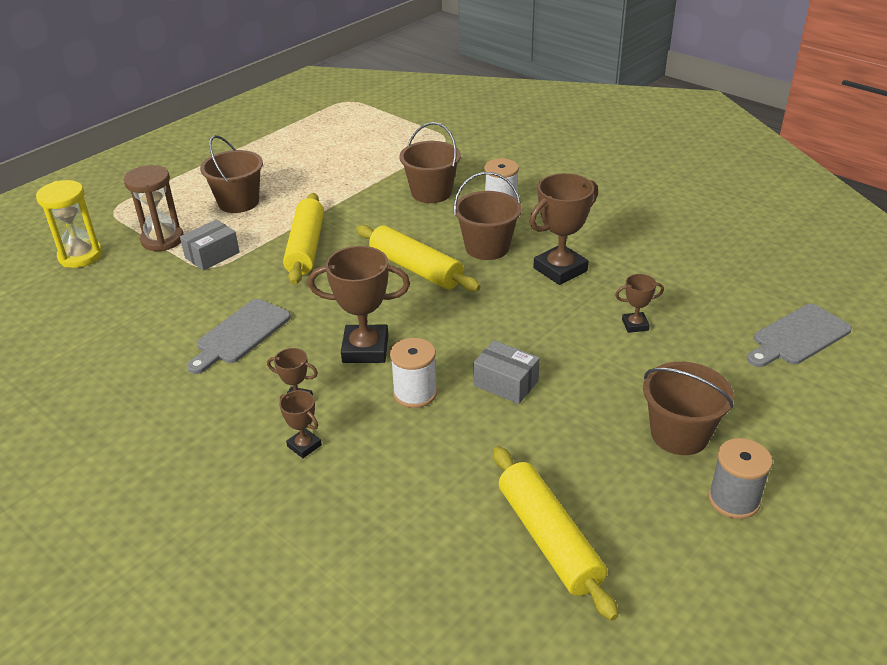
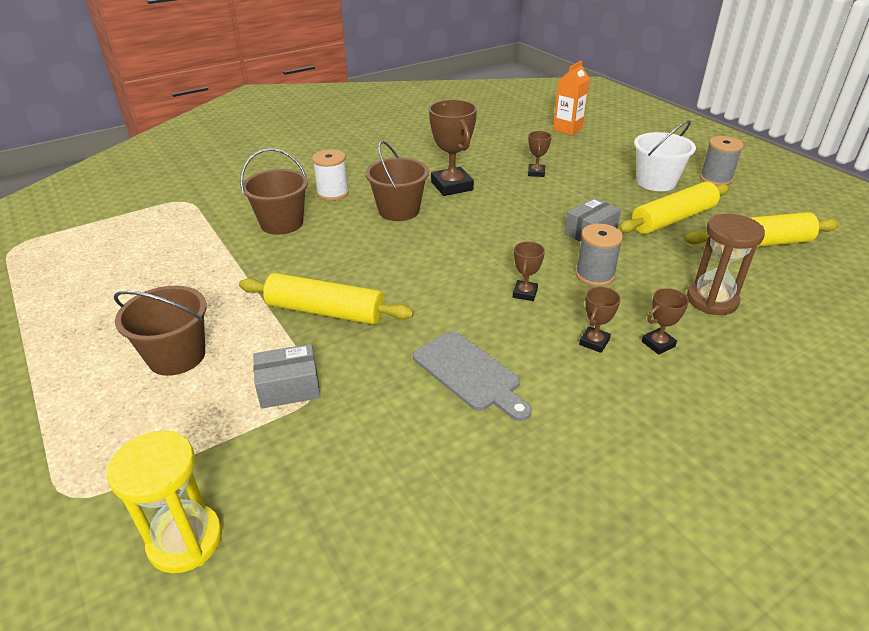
camera: 75 degrees left, 0 degrees up
brown hourglass [124,165,184,251] -> brown hourglass moved to [687,214,765,315]
grey box [180,219,240,271] -> grey box turned 75 degrees counterclockwise [253,344,321,409]
brown trophy [308,246,410,363] -> brown trophy [513,241,545,301], size x0.51
yellow rolling pin [356,225,480,291] -> yellow rolling pin moved to [618,182,729,234]
white spool [390,338,437,408] -> grey spool [575,224,623,286]
brown bucket [643,362,734,455] -> white bucket [634,120,696,191]
grey cutting board [747,304,852,367] -> orange carton [553,61,590,135]

